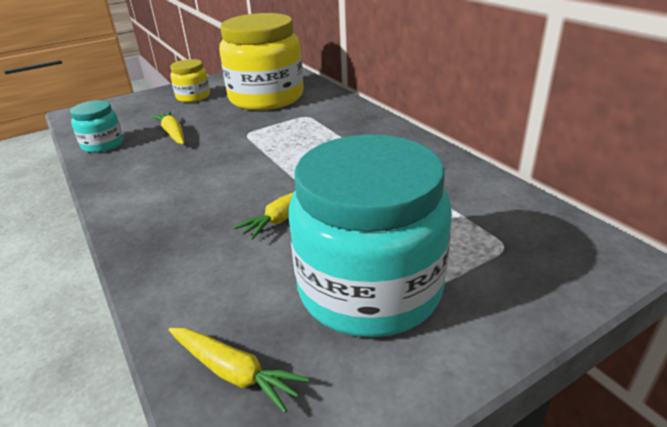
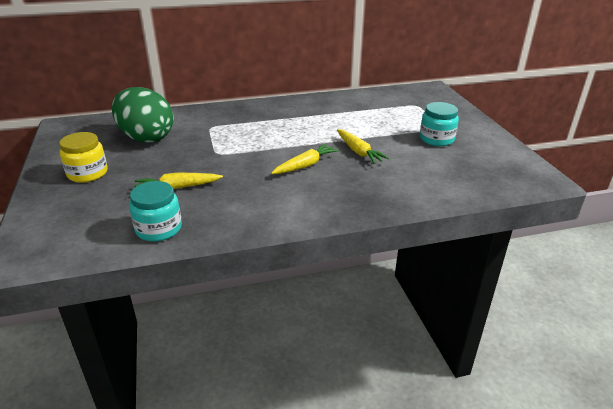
camera: 75 degrees left, 0 degrees up
yellow carrot [169,328,309,413] -> yellow carrot moved to [271,144,339,174]
yellow jar [219,13,304,110] -> green egg [112,87,174,143]
turquoise jar [289,134,452,337] -> turquoise jar [420,102,459,146], size x0.46

